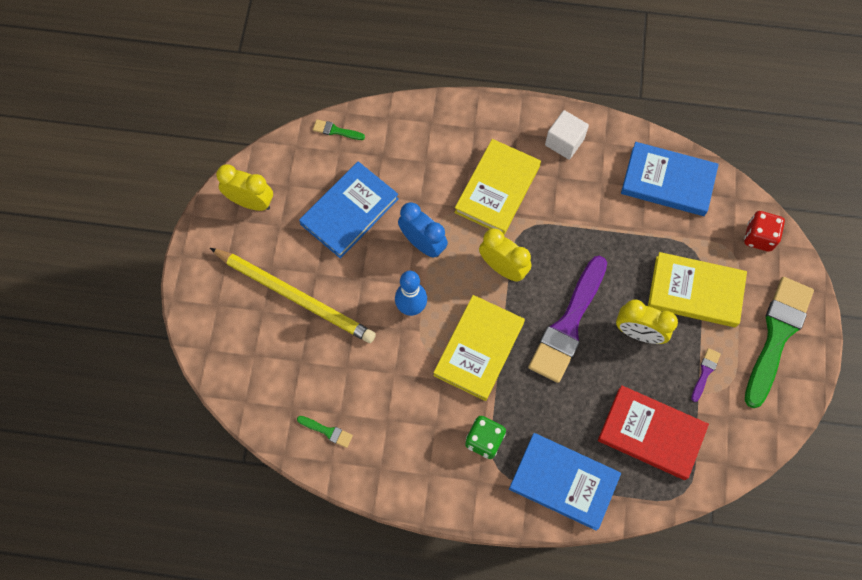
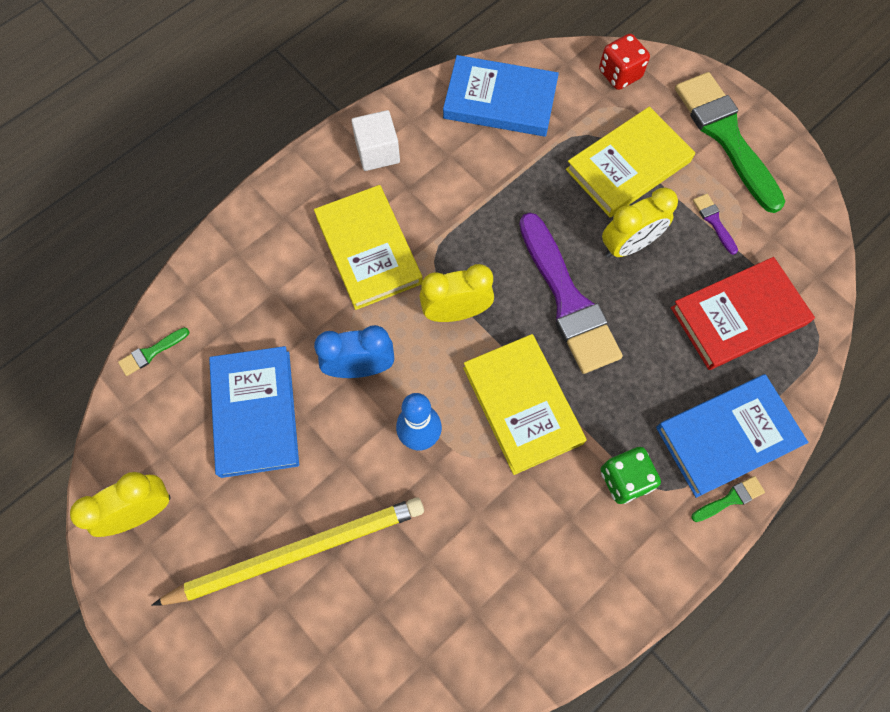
camera: 50 degrees left, 0 degrees up
green brush [297,416,353,448] -> green brush moved to [691,476,765,522]
blue book [621,142,719,216] -> blue book turned 45 degrees clockwise [443,55,559,137]

